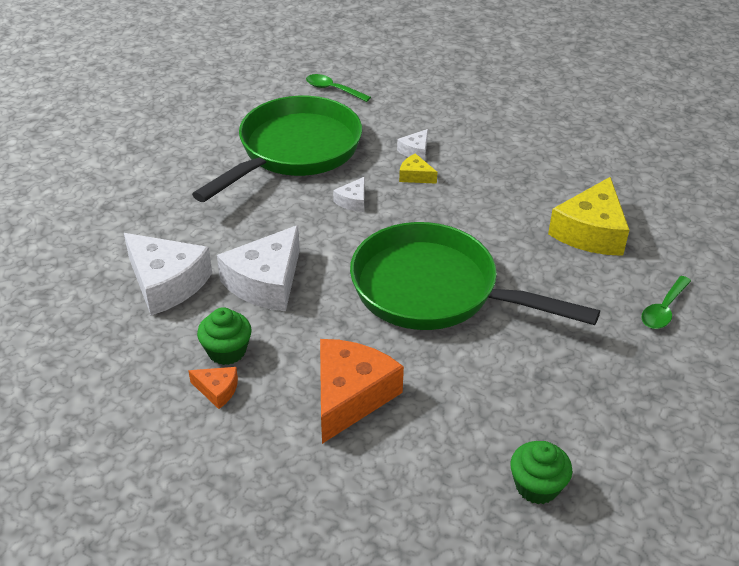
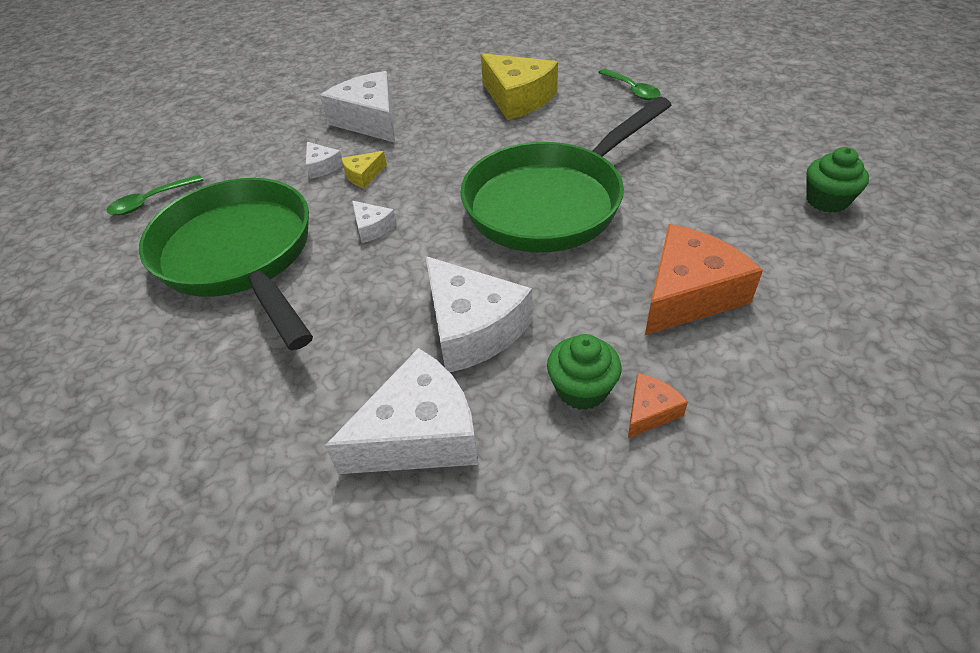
camera: 65 degrees left, 5 degrees up
orange cheese [320,339,404,444] -> orange cheese turned 90 degrees clockwise [645,224,763,335]
none -> white cheese [320,71,395,143]

